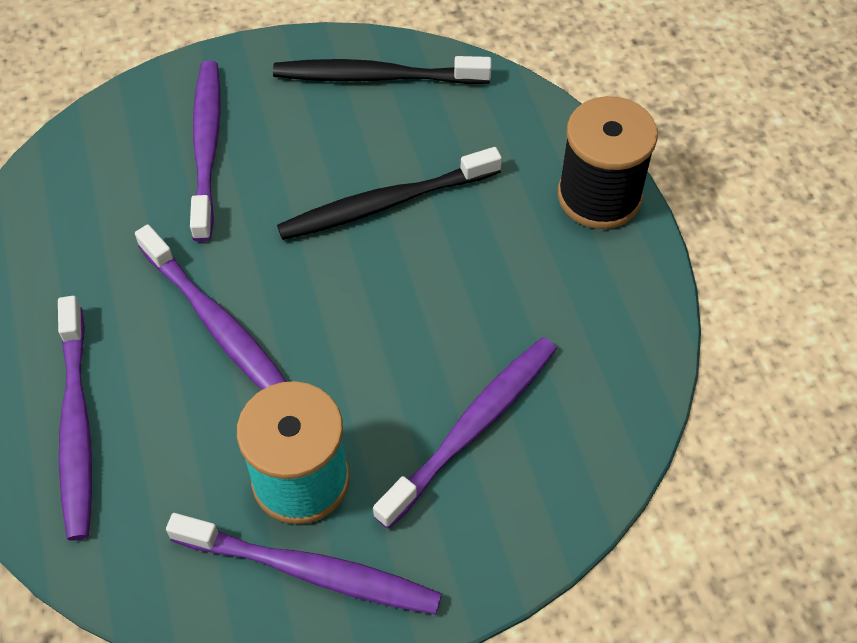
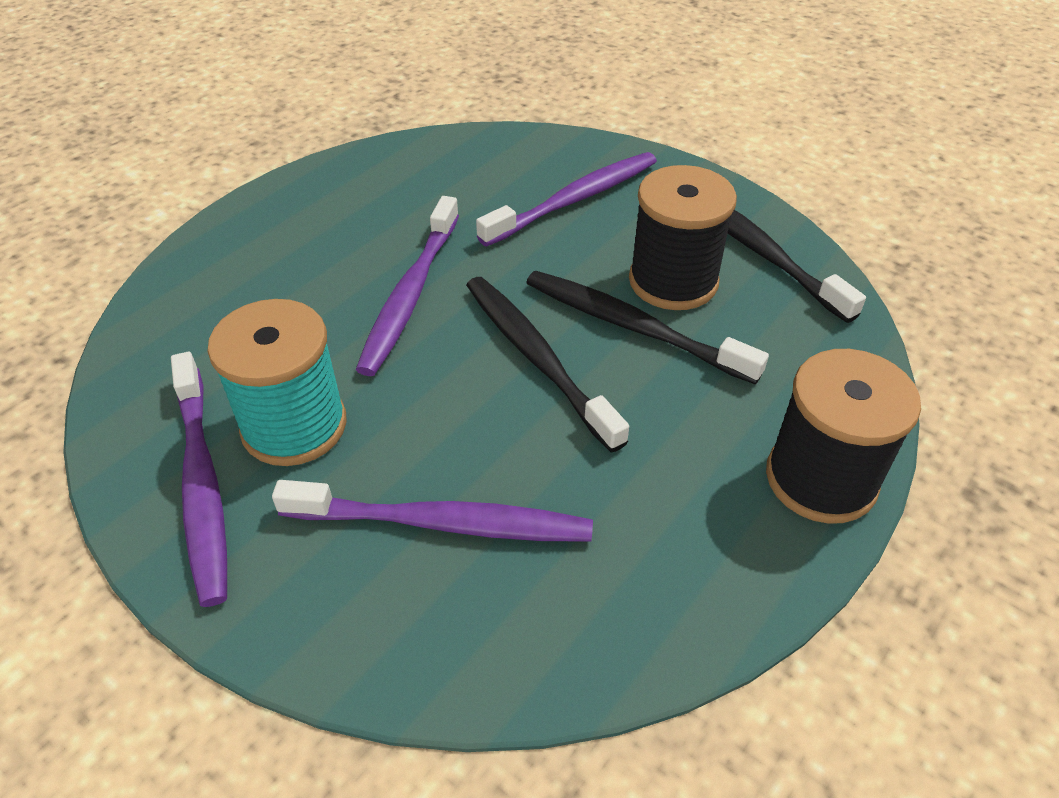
camera: 55 degrees right, 10 degrees down
purple toothbrush [58,296,92,541] -> none
none -> black toothbrush [466,277,629,452]
none -> black spool [629,165,737,310]

